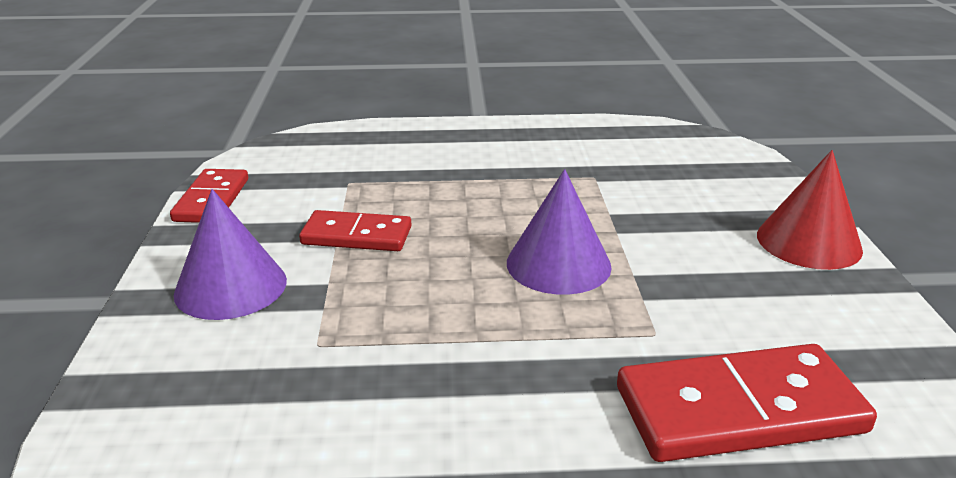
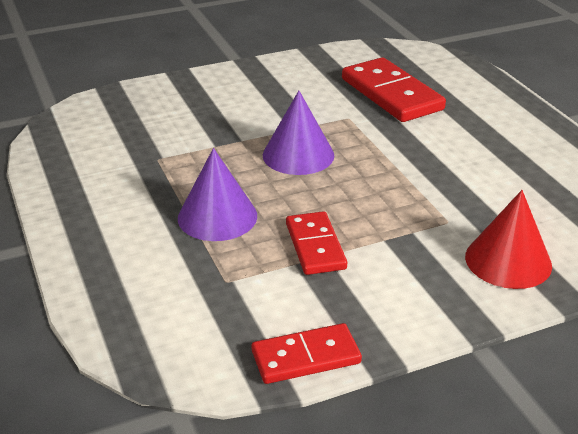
camera: 110 degrees left, 5 degrees up
purple cone [174,189,287,320] -> purple cone moved to [178,148,257,241]
red cone [757,150,863,270] -> red cone moved to [465,190,552,289]

